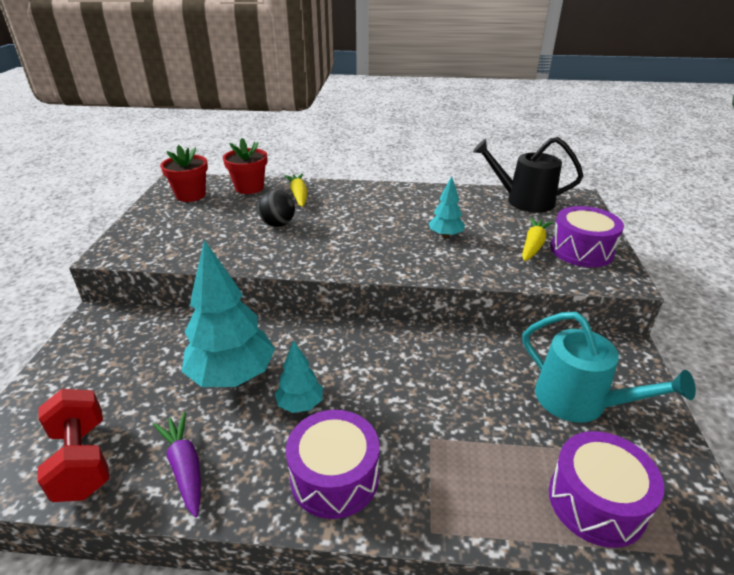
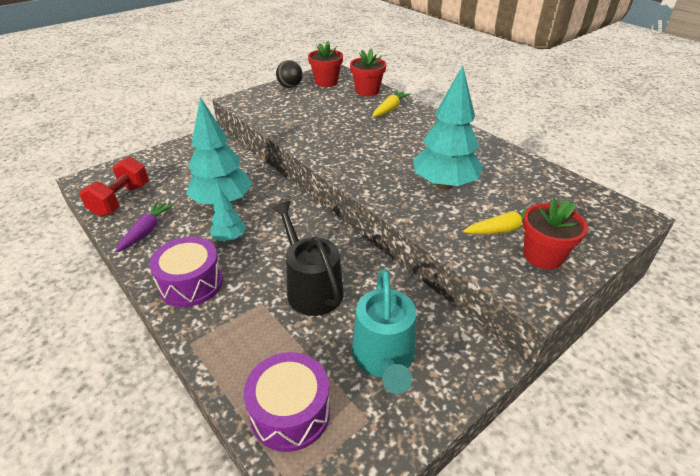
camera: 45 degrees right, 5 degrees up
black ball [258,190,295,227] -> black ball moved to [276,60,303,88]
turquoise tree [429,176,465,238] -> turquoise tree [413,66,483,190], size x1.96
black watering can [473,137,583,213] -> black watering can moved to [271,201,344,316]
purple drum [550,206,624,267] -> red flower pot [523,198,588,269]

